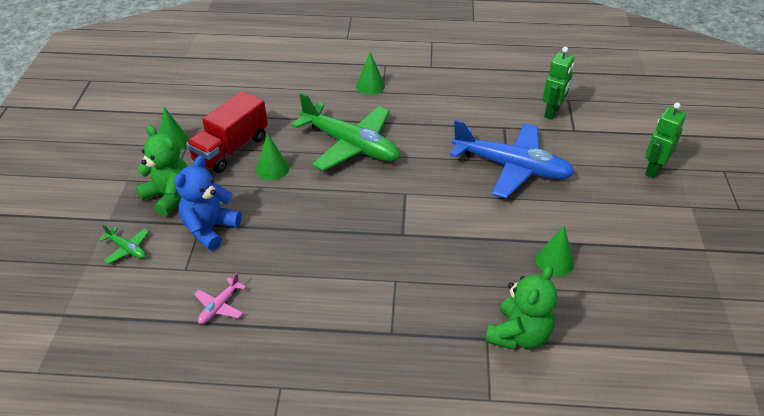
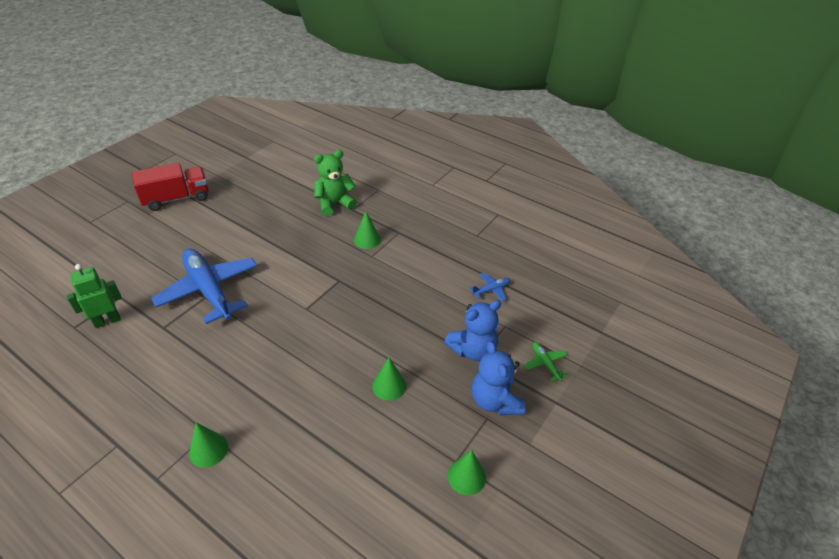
camera: 150 degrees left, 0 degrees up
green teddy bear [136,125,188,217] -> blue teddy bear [472,341,525,415]
red truck [186,91,268,173] -> red truck moved to [132,163,209,211]
pink plane [194,273,246,324] -> blue plane [469,273,511,301]
green plane [291,93,400,171] -> none
green cone [536,226,574,276] -> green cone moved to [354,211,381,249]
green robot [645,102,686,178] -> none

